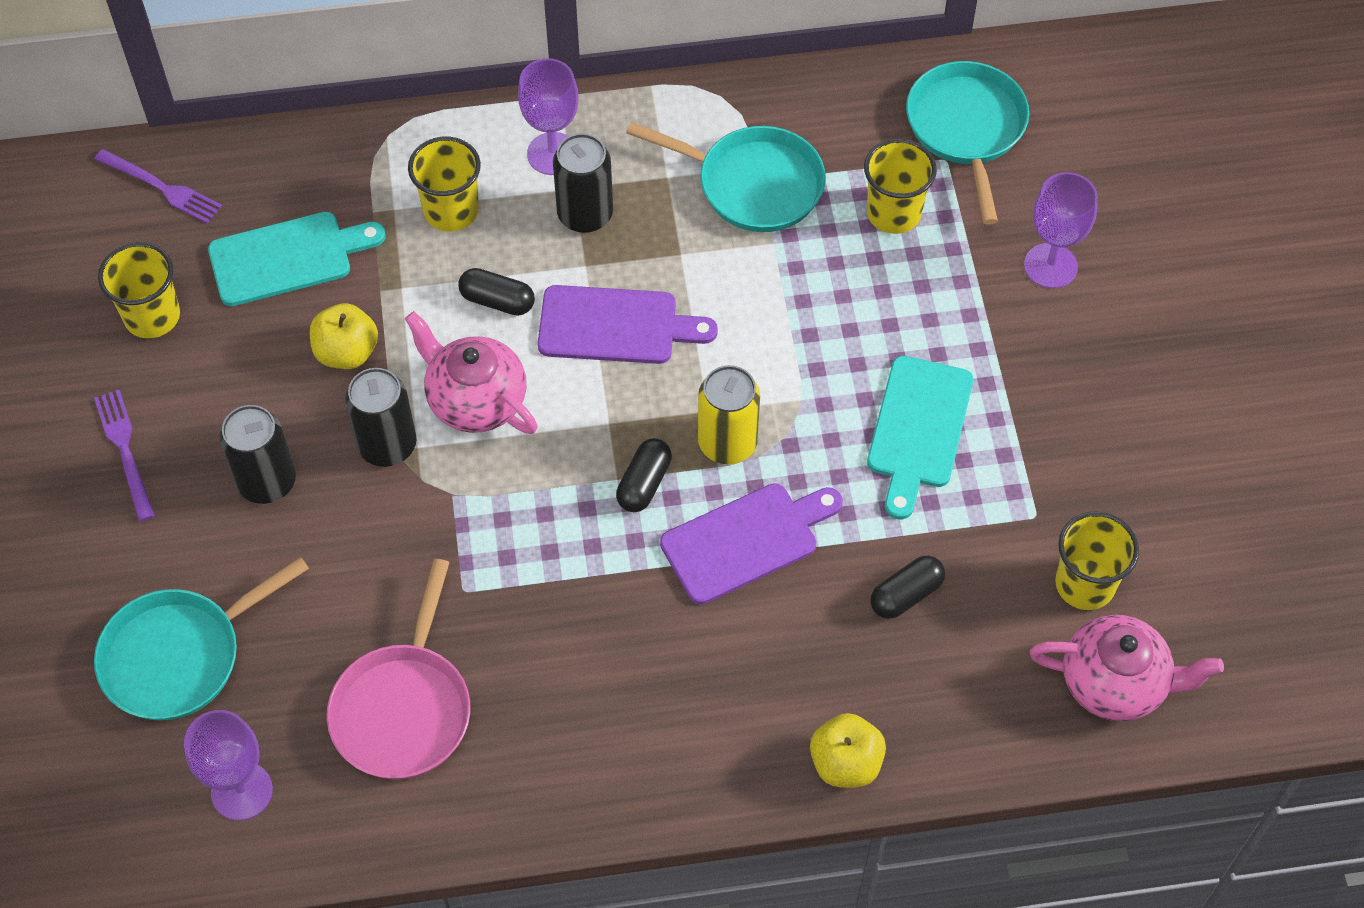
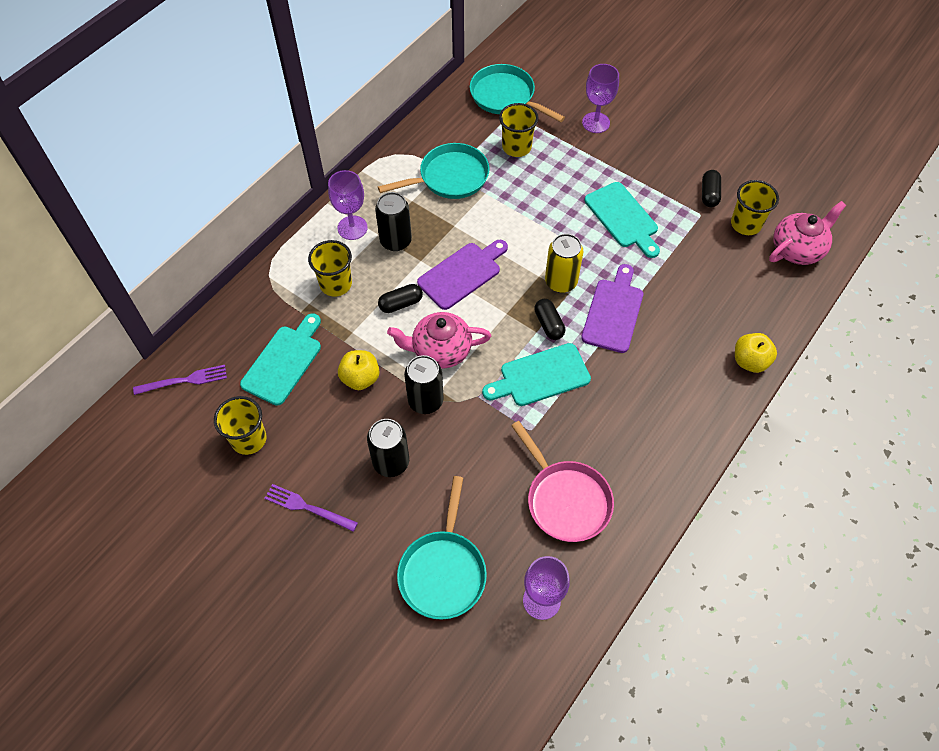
camera: 45 degrees left, 0 degrees up
black capsule [870,555,945,619] -> black capsule moved to [702,170,721,207]
none -> turquoise cutting board [482,343,591,406]

